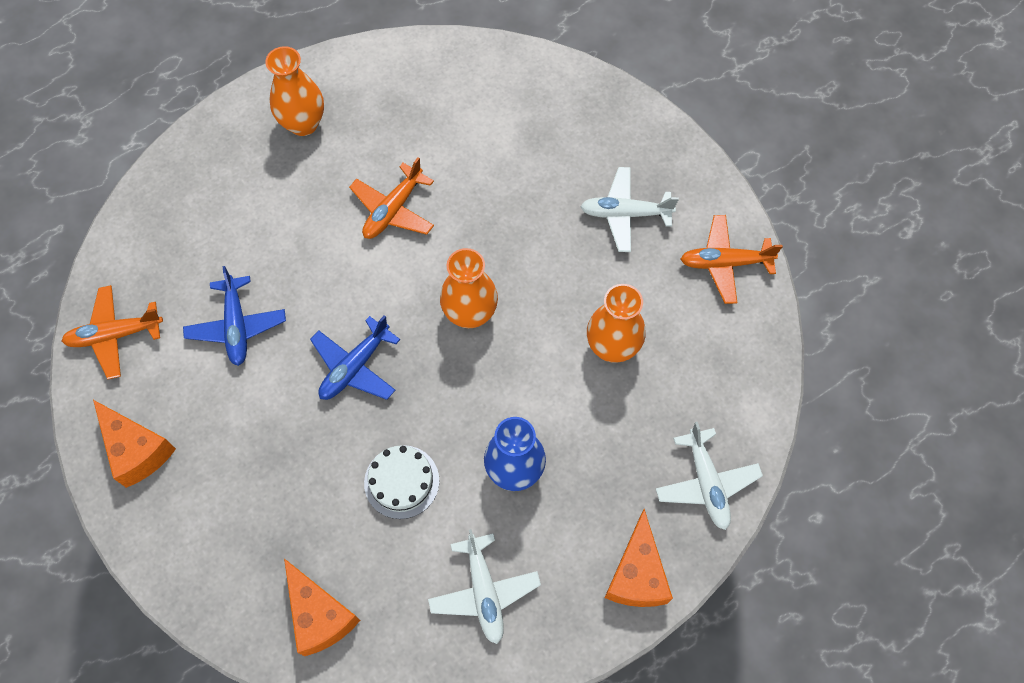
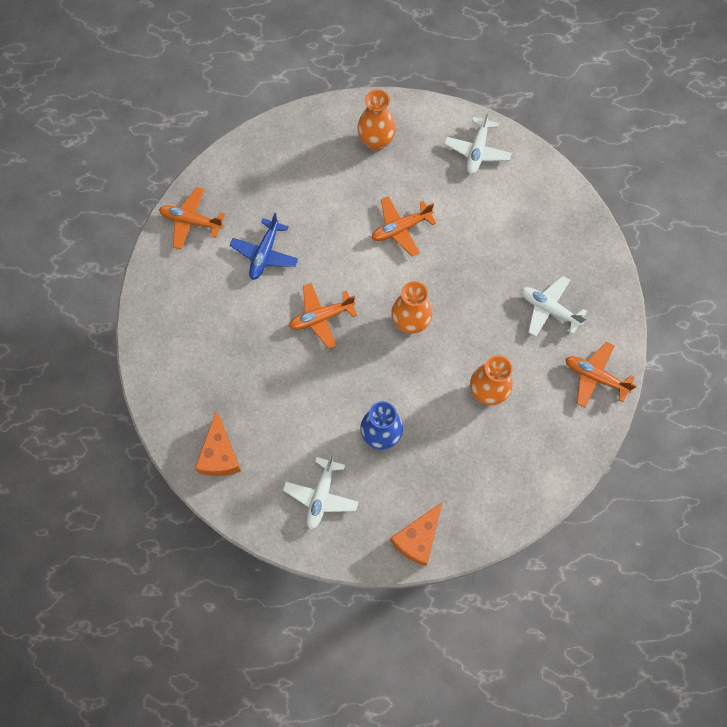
camera: 30 degrees right, 5 degrees up
orange cheese [93,400,176,488] -> none
blue plane [310,315,400,400] -> orange plane [289,283,357,349]
white cake [364,445,440,519] -> none
white plane [656,422,763,530] -> white plane moved to [444,110,512,174]

